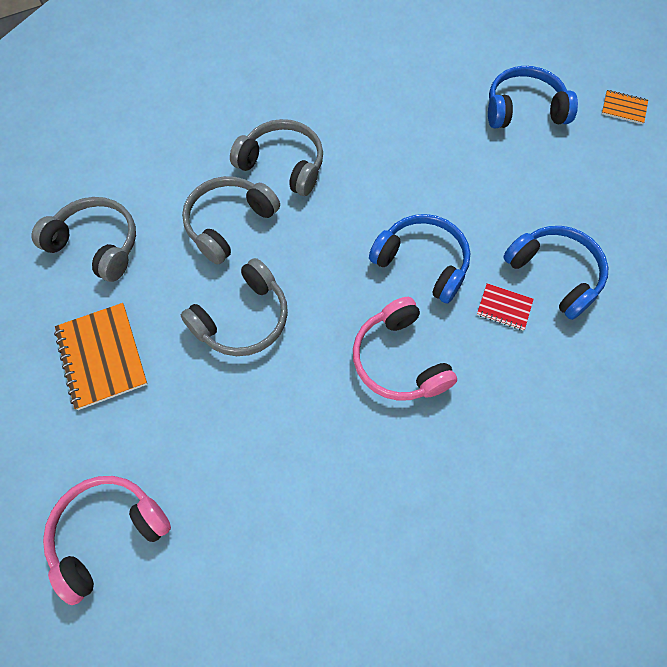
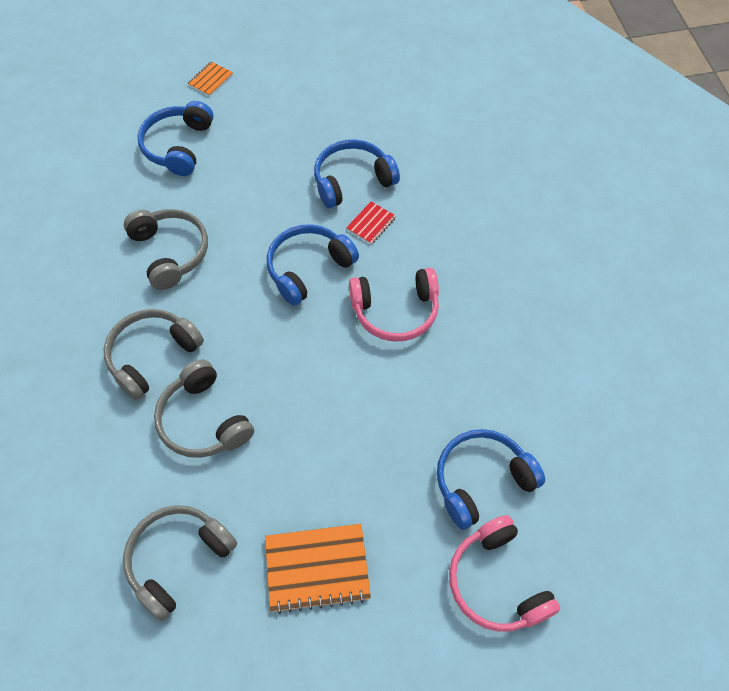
camera: 75 degrees left, 5 degrees down
grey headphones [181,258,288,356] -> grey headphones moved to [124,209,208,290]
none -> blue headphones [437,429,545,530]

